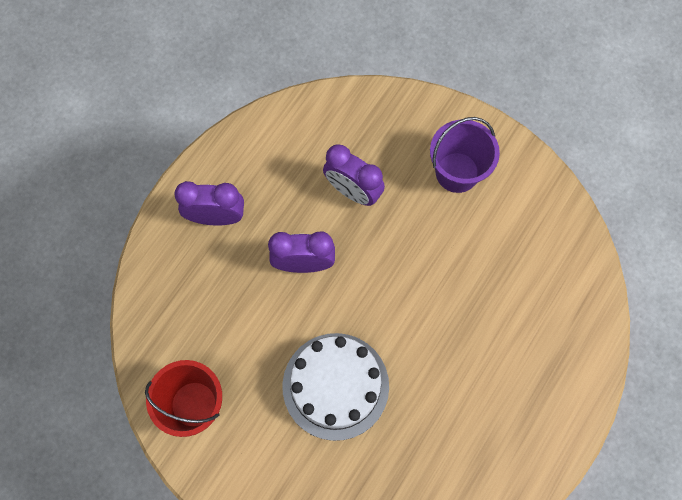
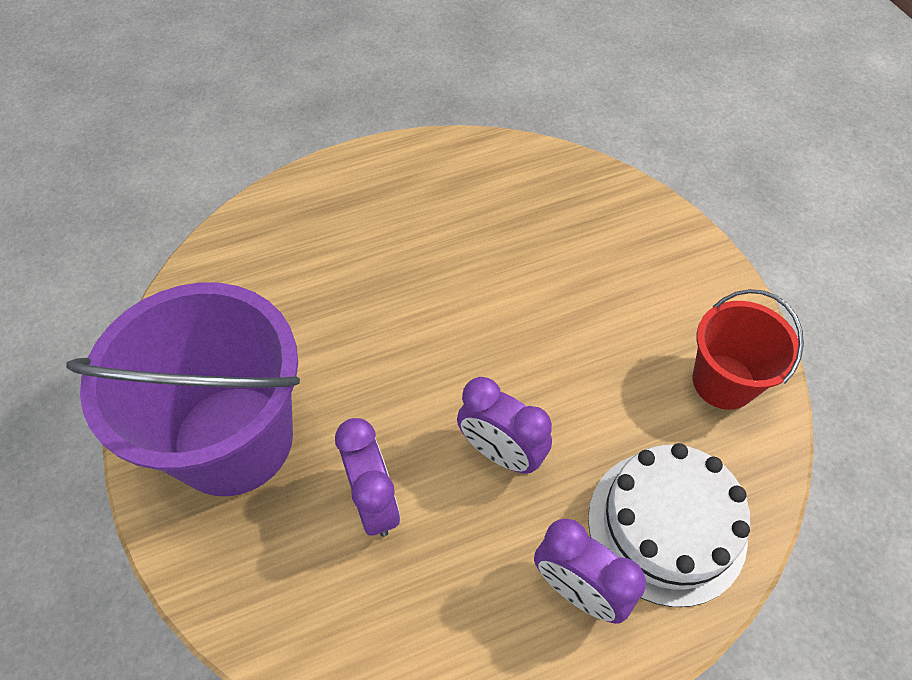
camera: 145 degrees left, 15 degrees down
white cake [282,333,389,441] -> white cake moved to [588,443,750,607]
purple bucket [430,117,500,193] -> purple bucket [66,283,300,496], size x1.83

